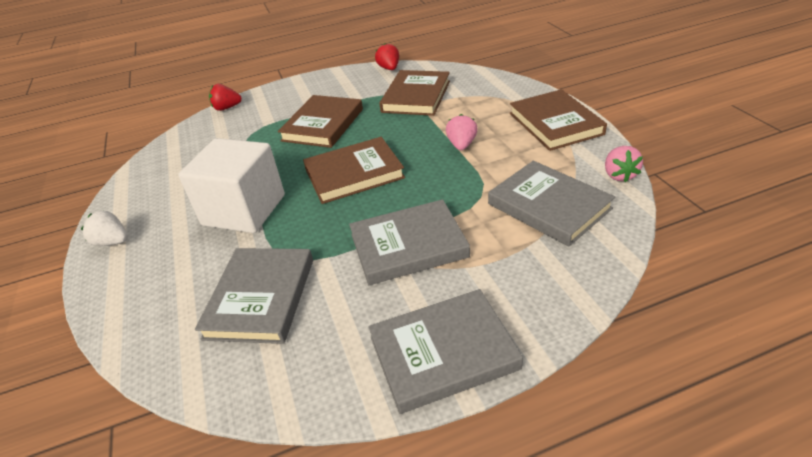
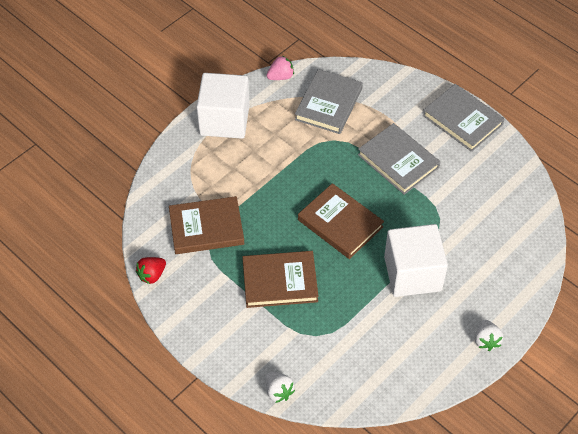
camera: 120 degrees left, 15 degrees up
grey book [195,248,313,344] -> none
red strawberry [209,84,242,111] -> white strawberry [266,372,295,403]
pink strawberry [446,114,478,150] -> none
brown book [510,89,607,151] -> white cube [196,73,250,139]

